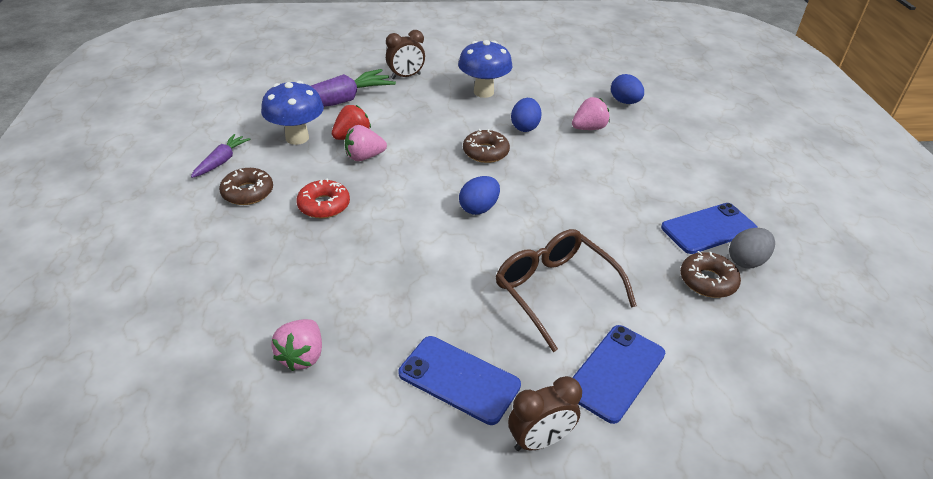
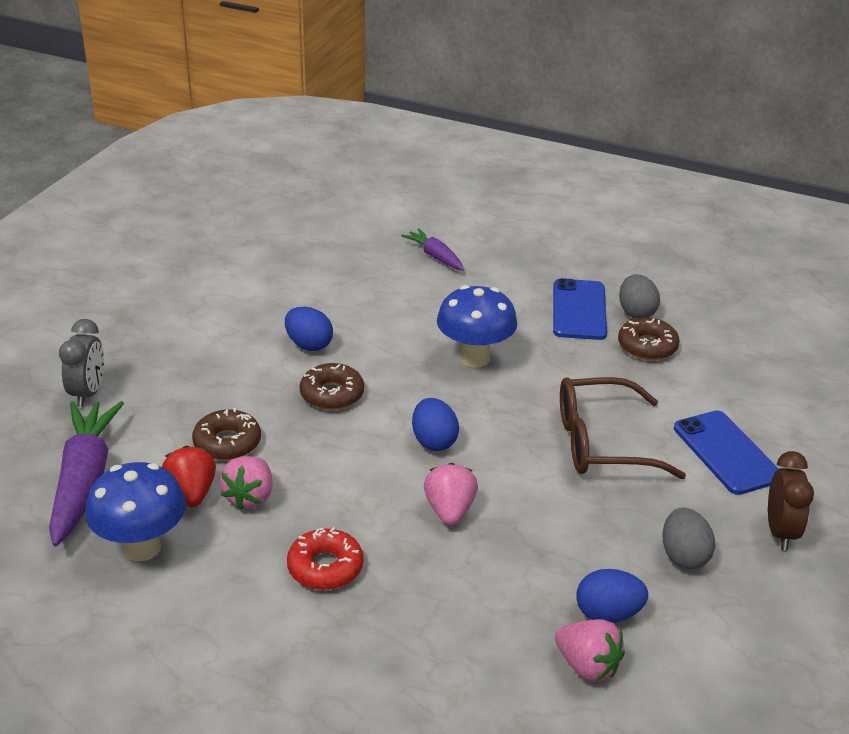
camera: 60 degrees left, 5 degrees down
purple carrot [191,134,250,178] -> purple carrot moved to [401,228,465,271]
brown donut [219,168,273,205] -> brown donut moved to [192,408,261,460]
brown clock [386,30,425,79] -> grey clock [59,319,104,407]
blue phone [398,336,521,425] -> grey egg [662,507,715,570]
blue mushroom [458,40,513,98] -> blue mushroom moved to [437,285,517,367]
pink strawberry [572,97,610,130] -> pink strawberry moved to [424,463,478,526]
blue egg [611,74,644,104] -> blue egg moved to [576,569,648,623]

